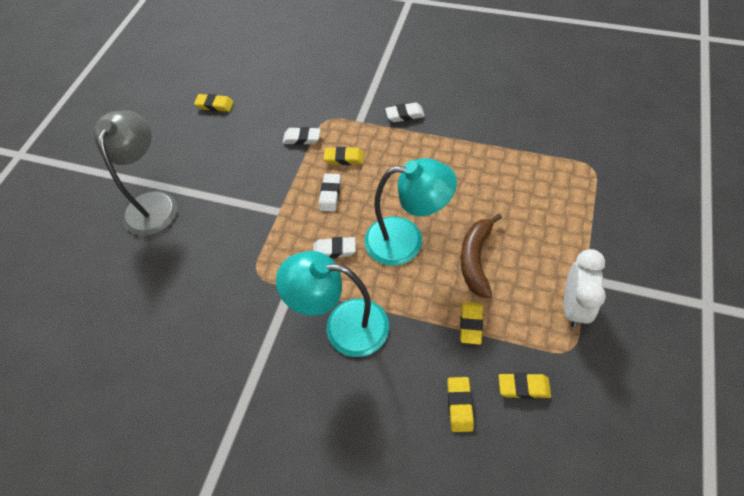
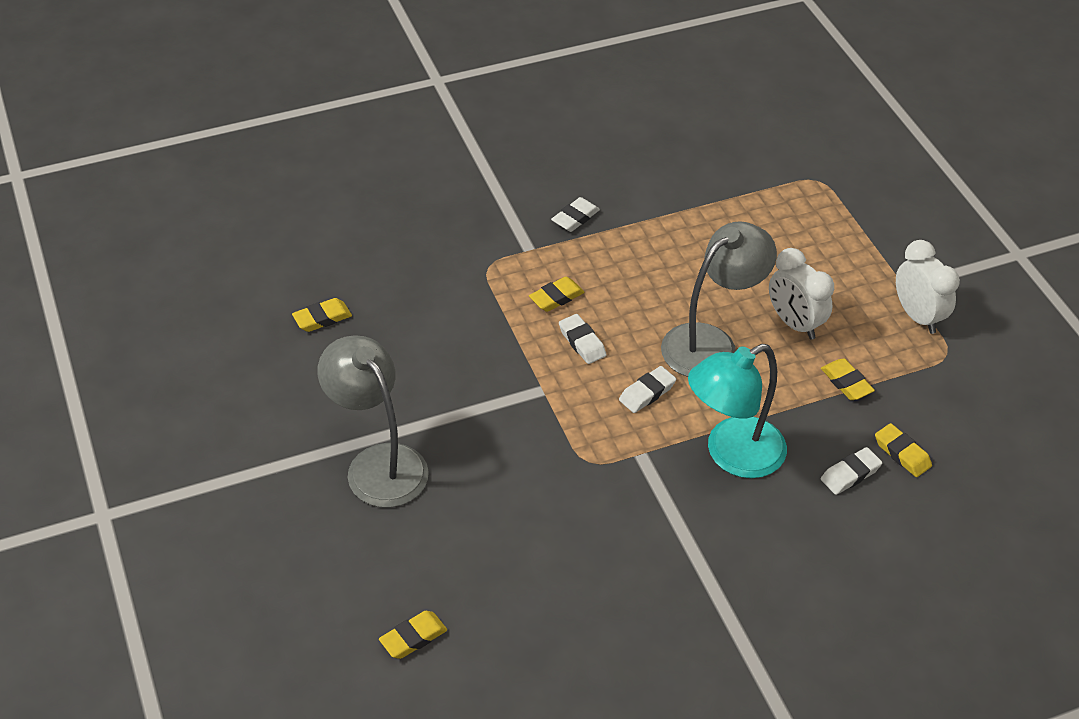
camera: 45 degrees left, 10 degrees down
white eraser [282,127,321,145] -> white eraser moved to [821,447,882,495]
turquoise lamp [364,158,457,266] -> grey lamp [661,221,777,377]
brown banana [461,213,502,298] -> white clock [769,248,834,340]
yellow eraser [499,373,551,399] -> yellow eraser moved to [379,611,447,659]

